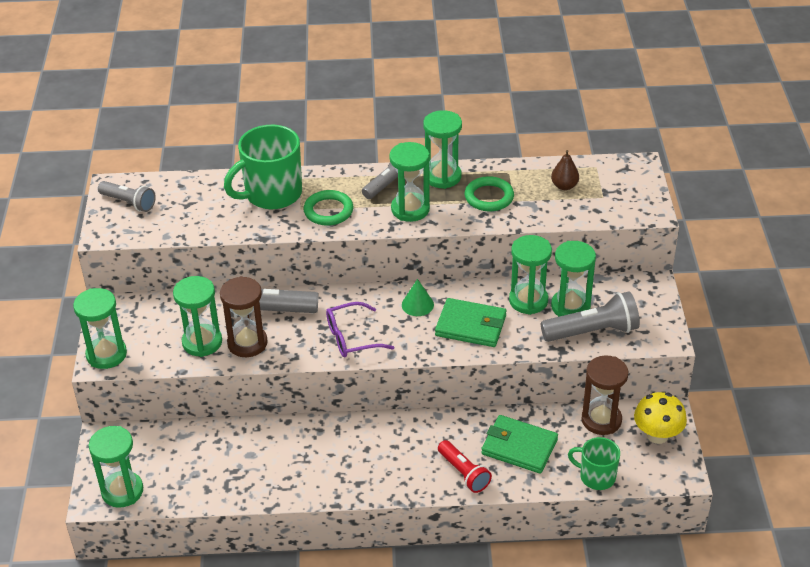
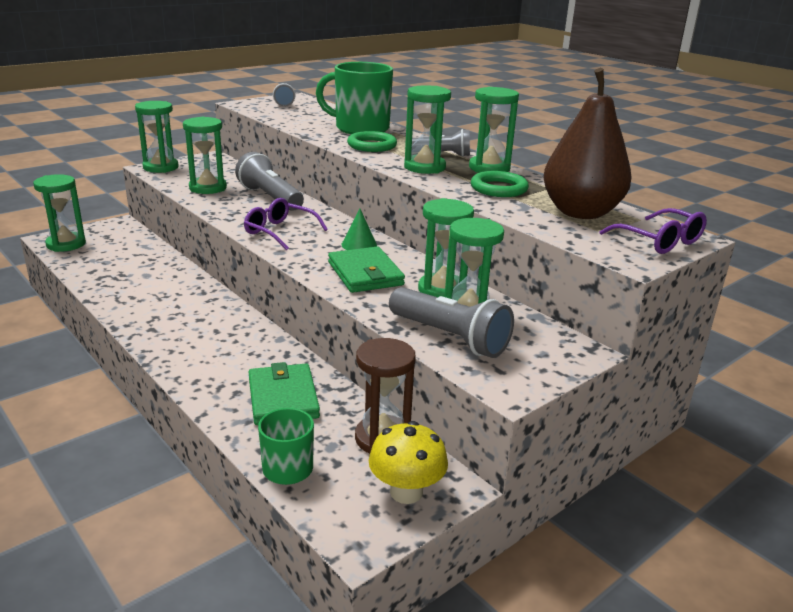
camera: 50 degrees right, 15 degrees down
brown hourglass [220,276,268,357] -> none
red flashlight [438,440,492,493] -> none
brown pear [551,150,579,190] -> brown pear [543,68,632,219], size x2.38
none -> purple glasses [600,208,707,254]

